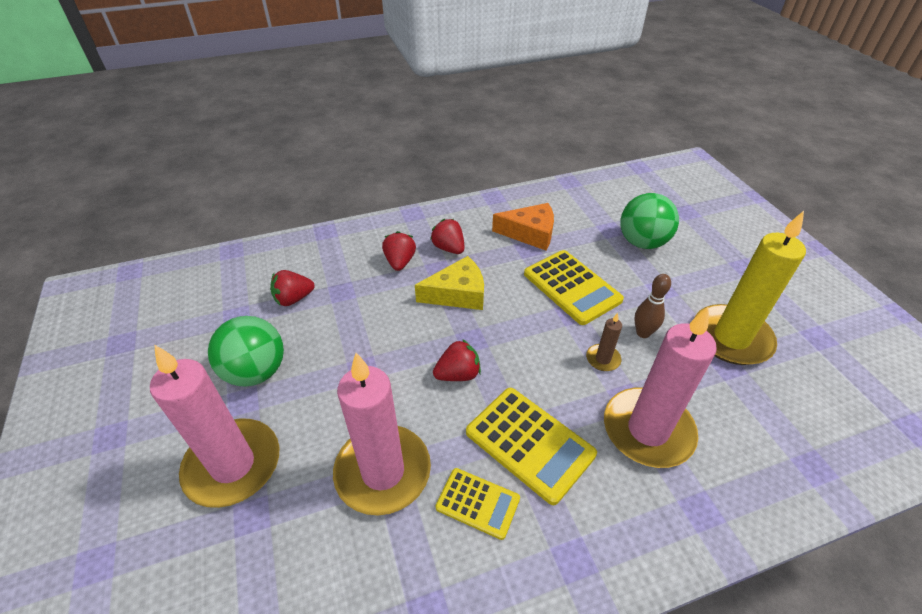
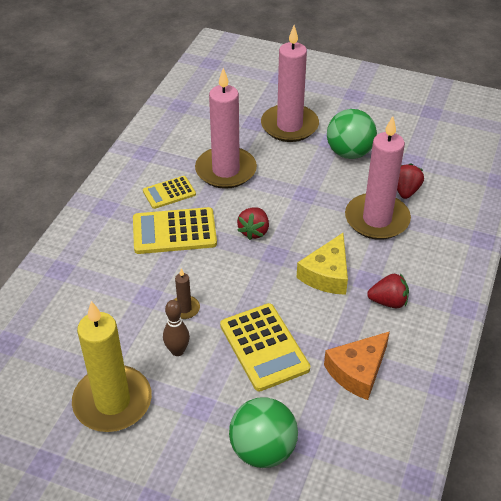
camera: 130 degrees right, 0 degrees up
red strawberry [382,231,416,271] -> none
yellow calculator [524,250,624,325] -> yellow calculator turned 120 degrees counterclockwise [220,303,310,392]
pink candle [604,307,717,468] -> pink candle moved to [345,116,411,240]

